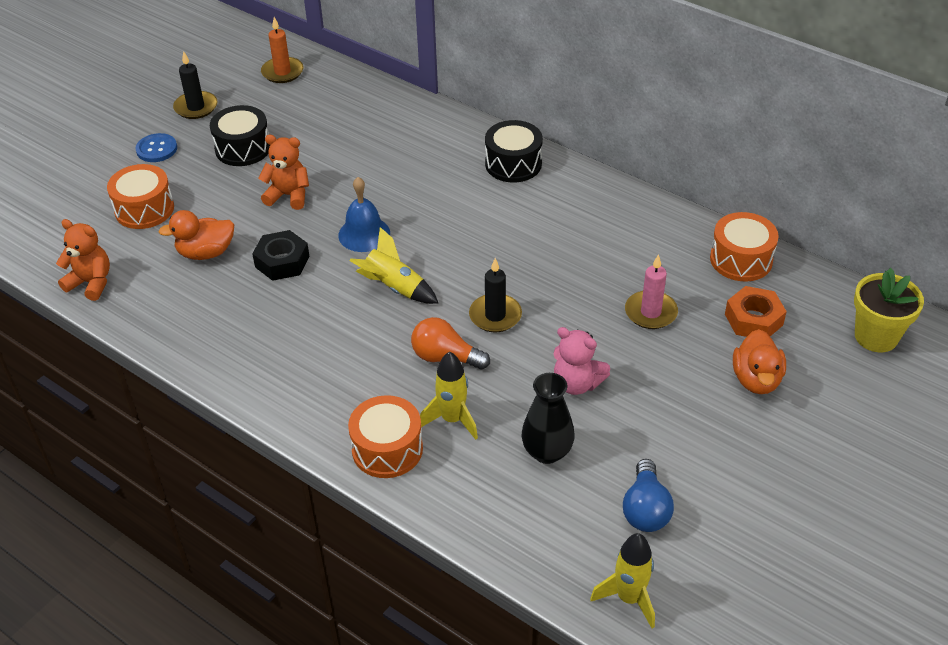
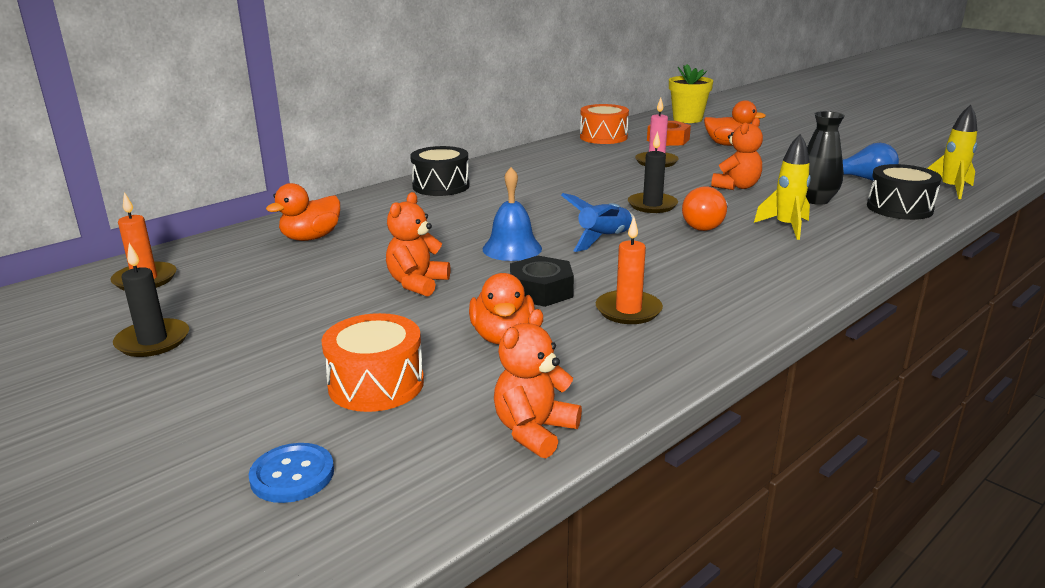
camera: 80 degrees left, 20 degrees down
blue button [136,133,177,162] -> blue button moved to [249,443,334,503]
black drum [210,105,270,166] -> black drum moved to [867,164,942,220]
orange drum [348,395,423,478] -> none
yellow rocket [349,227,438,304] -> blue rocket [561,193,636,252]
pink teddy bear [554,327,610,395] -> orange teddy bear [711,118,763,190]
none -> orange duck [266,183,340,241]
none -> orange candle [596,217,663,324]

